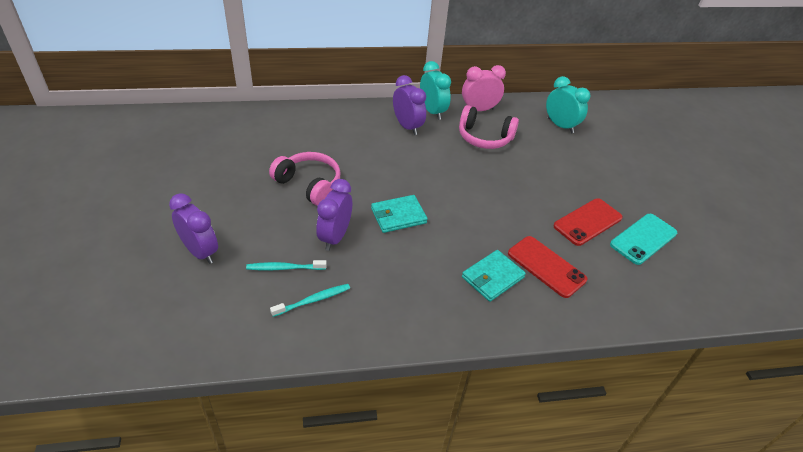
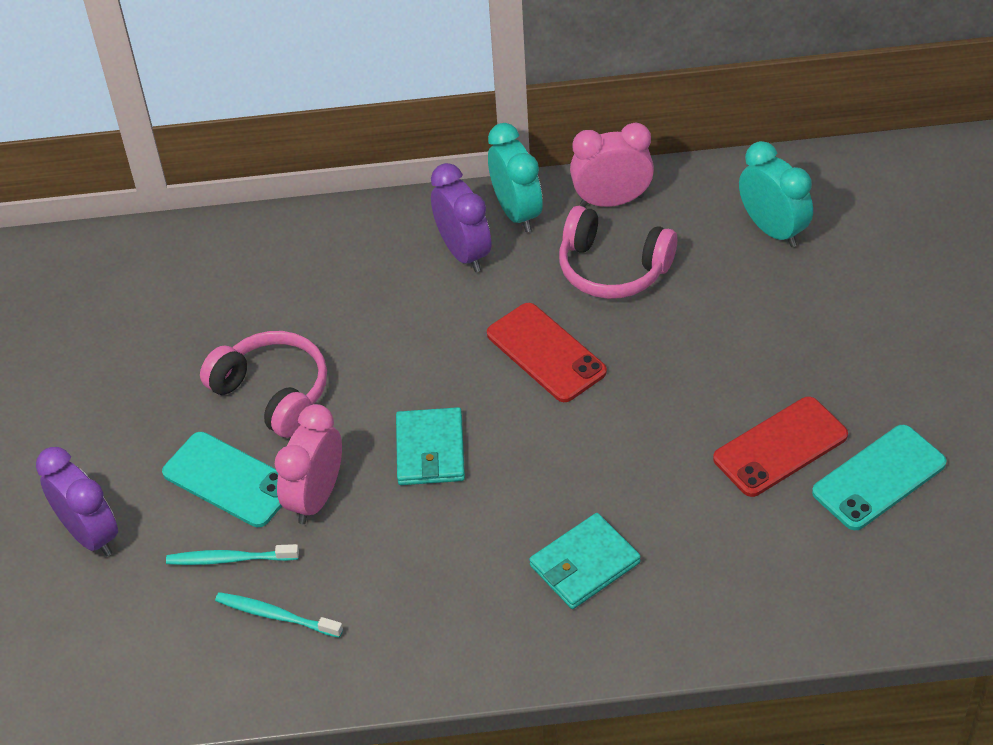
camera: 10 degrees right, 5 degrees up
turquoise toothbrush [270,284,350,317] -> turquoise toothbrush turned 135 degrees counterclockwise [215,592,343,638]
purple clock [316,179,352,251] -> pink clock [275,404,342,524]
turquoise wallet [371,195,428,233] -> turquoise wallet turned 75 degrees counterclockwise [396,407,465,485]
red phone [508,236,587,298] -> red phone moved to [487,303,607,402]
none -> turquoise phone [162,432,282,527]

